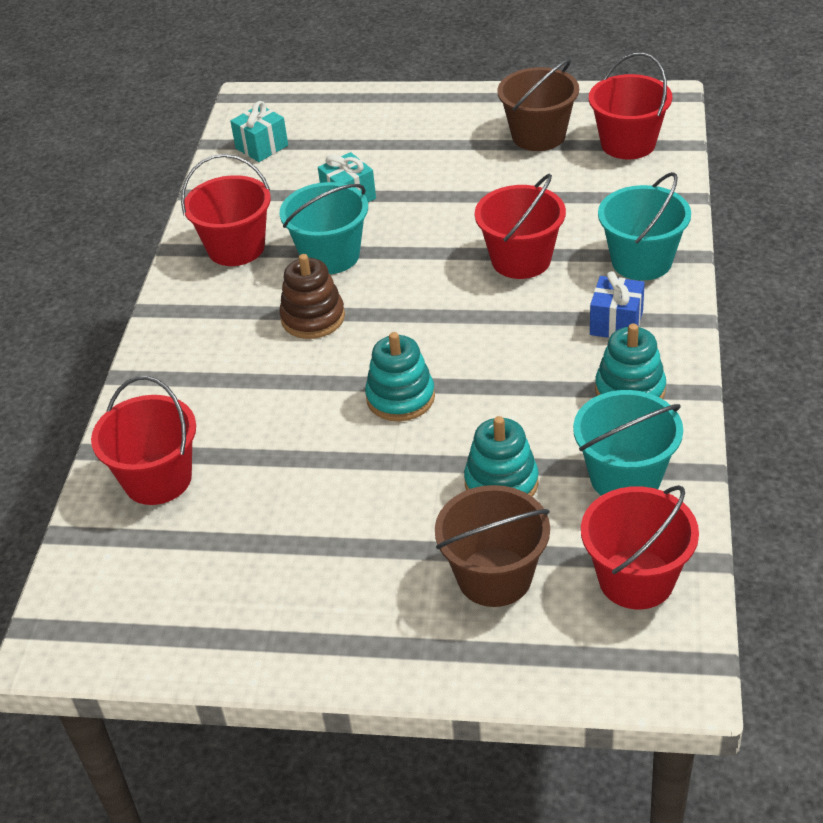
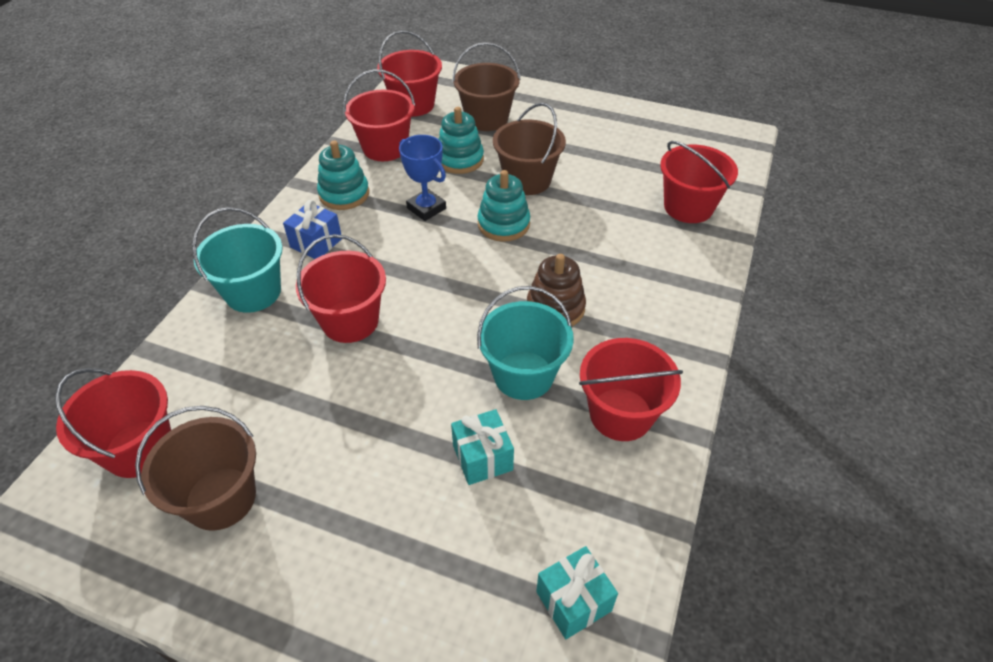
camera: 170 degrees left, 5 degrees up
turquoise bucket [573,390,683,496] -> red bucket [343,69,416,161]
none -> blue trophy [399,135,446,221]
none -> brown bucket [493,103,566,195]

